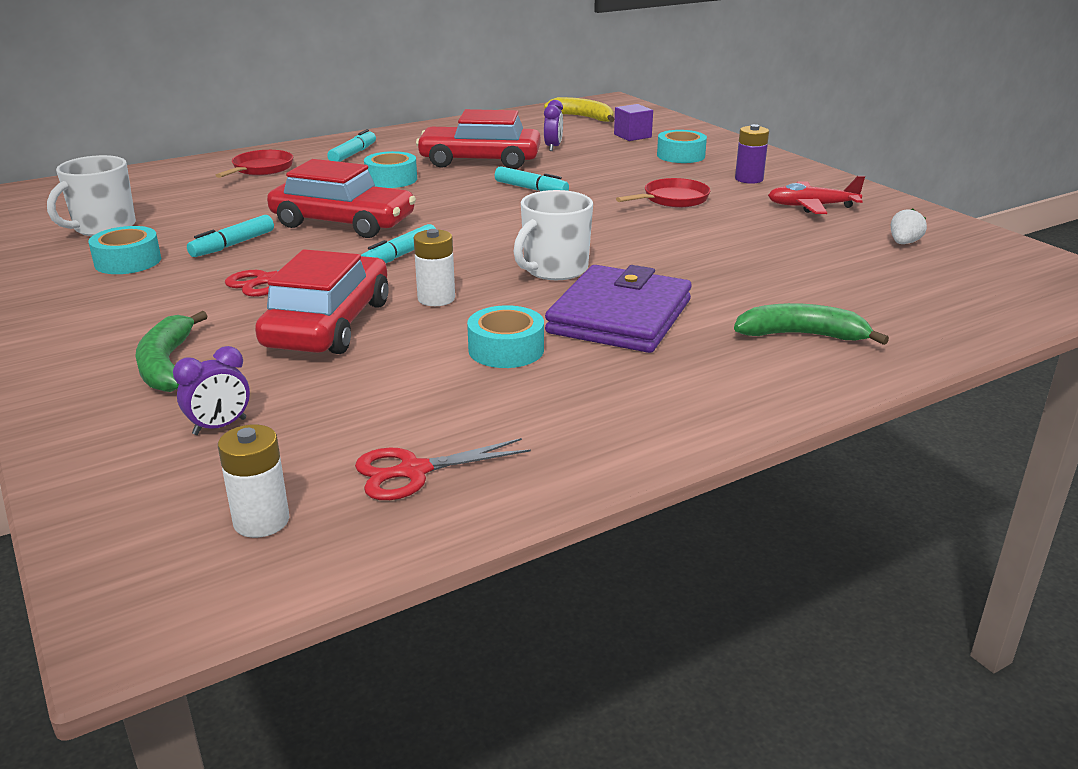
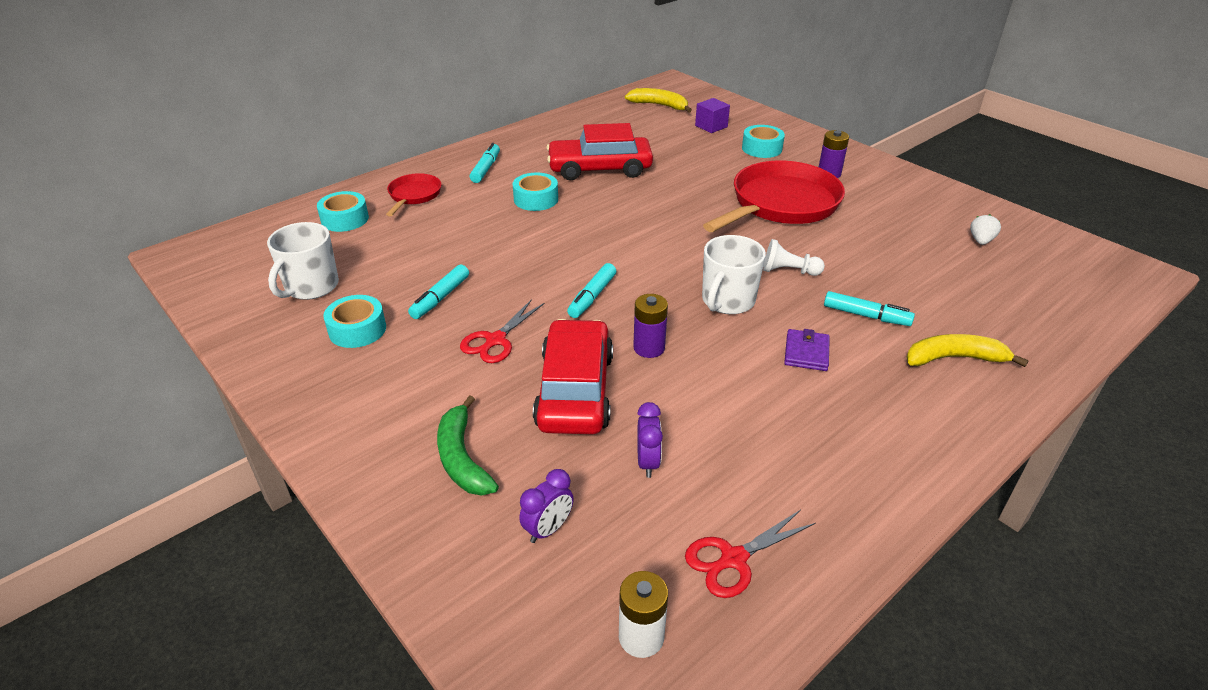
camera: 10 degrees left, 10 degrees up
red car [267,159,416,238] -> none
white battery [414,229,455,306] -> purple battery [633,294,668,358]
turquoise tape [467,305,544,368] -> turquoise tape moved to [317,191,369,232]
turquoise marker [495,166,569,191] -> turquoise marker moved to [824,291,915,326]
purple clock [544,100,563,151] -> purple clock moved to [637,402,663,478]
purple wallet [545,265,692,353] -> purple wallet [784,329,830,371], size x0.46
red pan [616,178,710,208] -> red pan [703,161,845,232], size x2.01
green banana [734,303,889,345] -> yellow banana [906,334,1029,367]
red plane [768,176,865,214] -> none
none -> white pawn [763,239,825,276]

